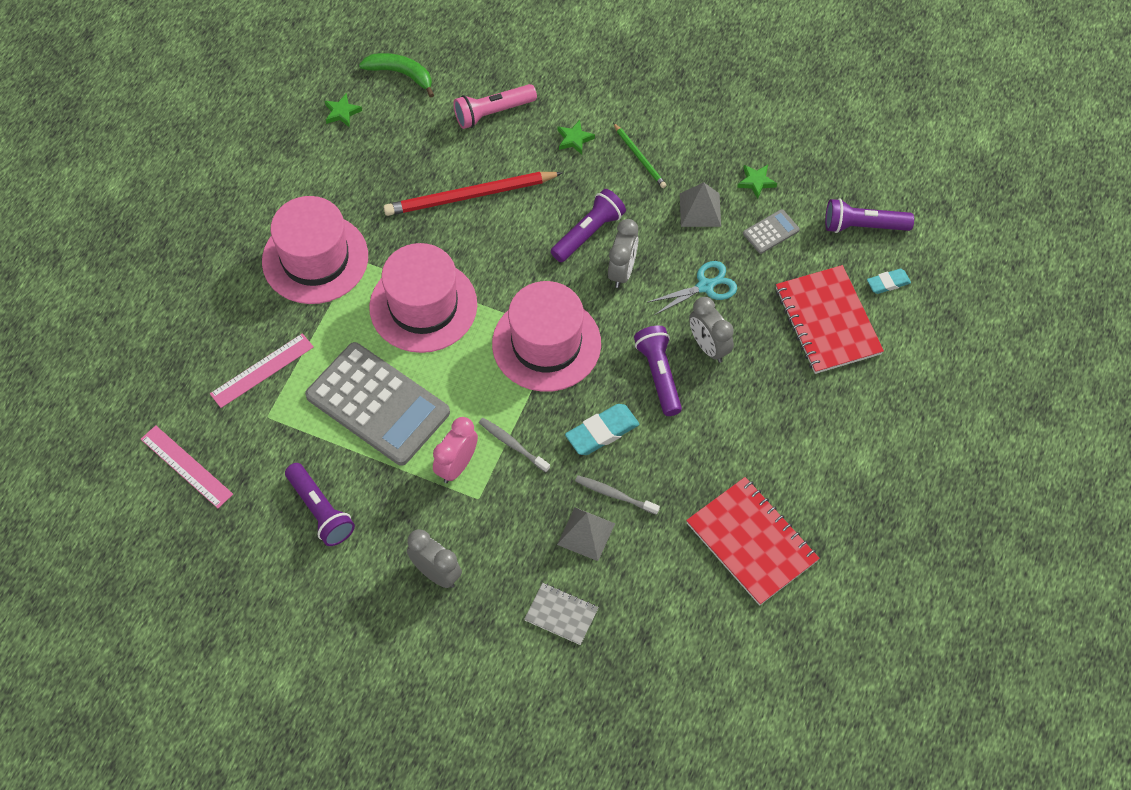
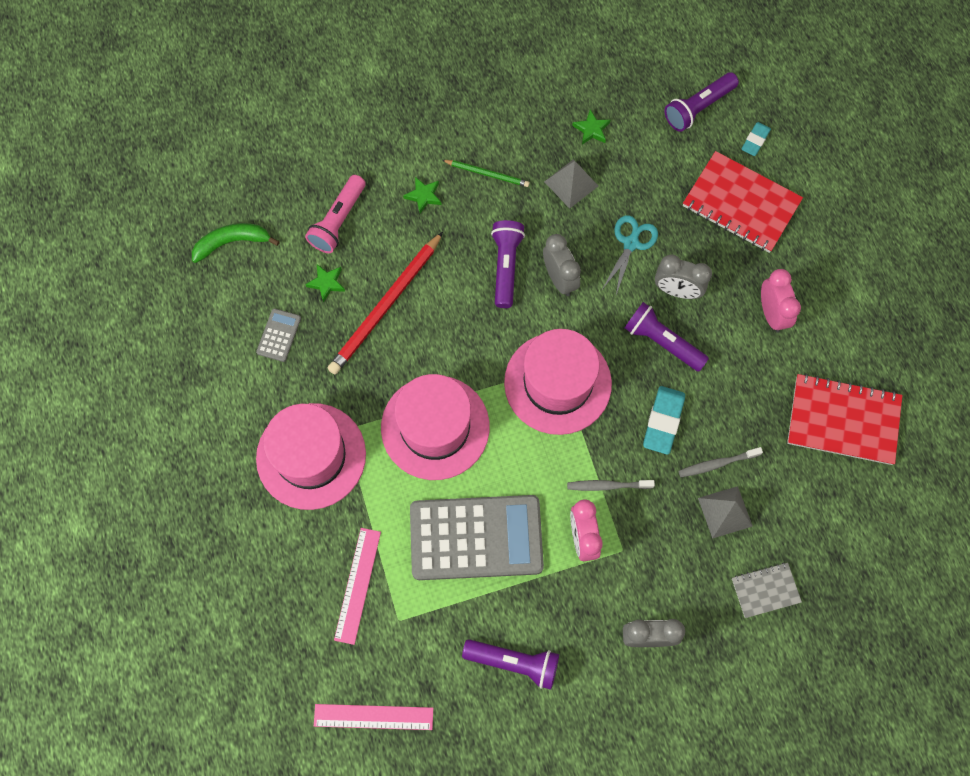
camera: 40 degrees left, 10 degrees up
green star [325,93,362,128] -> green star moved to [305,264,345,303]
grey calculator [743,209,800,254] -> grey calculator moved to [256,308,301,362]
none -> pink clock [761,269,801,333]

